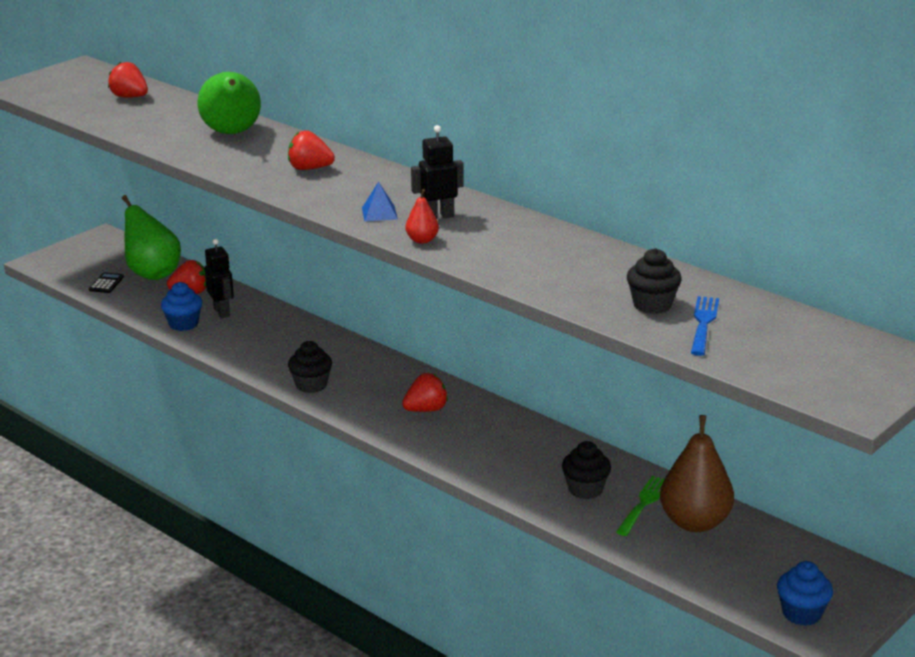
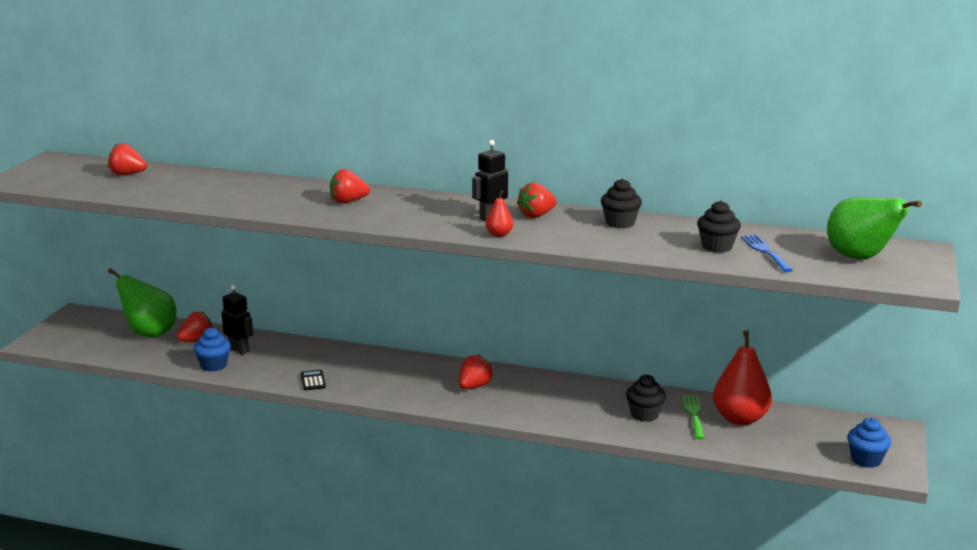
camera: 25 degrees left, 5 degrees down
black calculator [89,272,124,293] -> black calculator moved to [301,370,326,390]
green pear [198,72,261,134] -> green pear moved to [827,197,922,259]
black cupcake [288,341,332,393] -> black cupcake moved to [601,179,642,228]
blue pyramid [362,182,398,221] -> none
brown pear [660,415,734,532] -> red pear [713,330,772,425]
none -> red strawberry [517,182,557,218]

